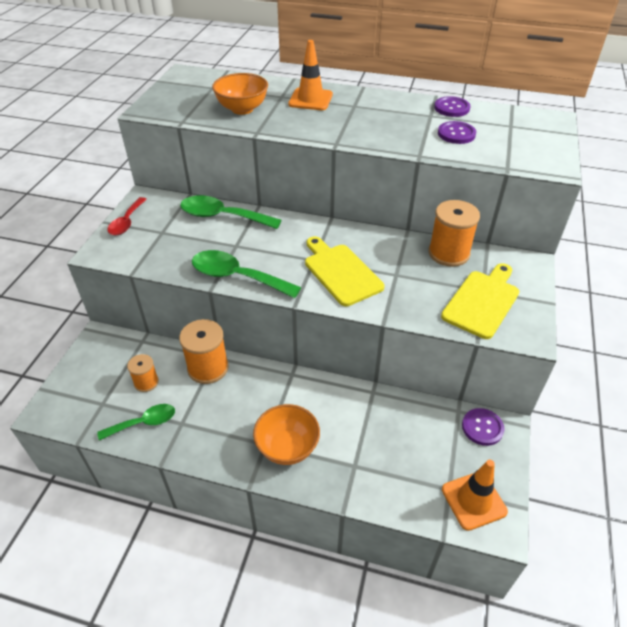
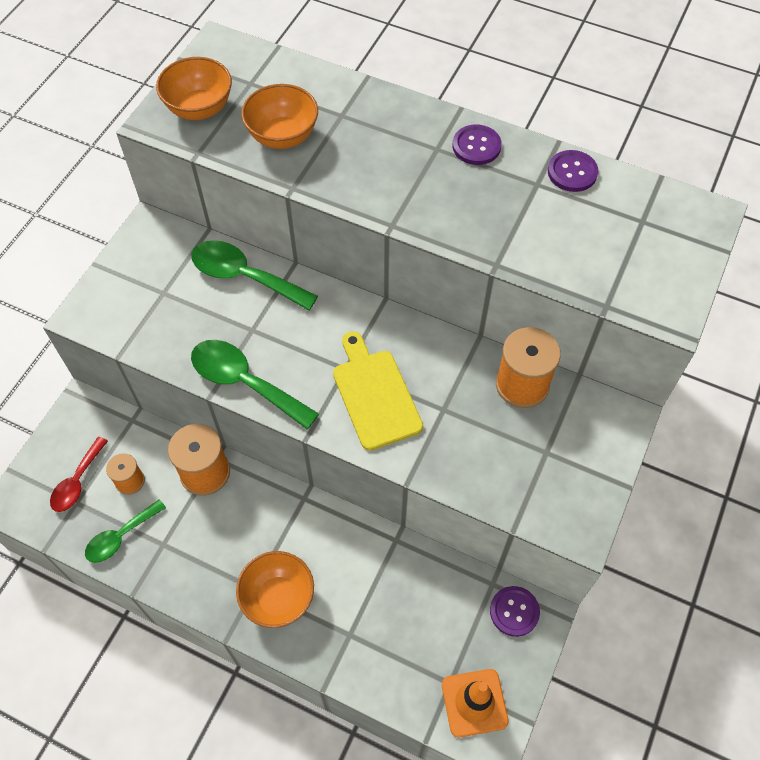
camera: 10 degrees right, 15 degrees up
green spoon [97,404,175,440] -> green spoon turned 150 degrees clockwise [85,499,166,563]
red spoon [107,197,147,235] -> red spoon moved to [50,437,108,512]
orange traffic cone [288,40,333,110] -> none
purple button [438,121,476,144] -> purple button moved to [453,124,502,165]
yellow cutting board [441,263,519,339] -> none
none -> orange bowl [156,57,232,120]

